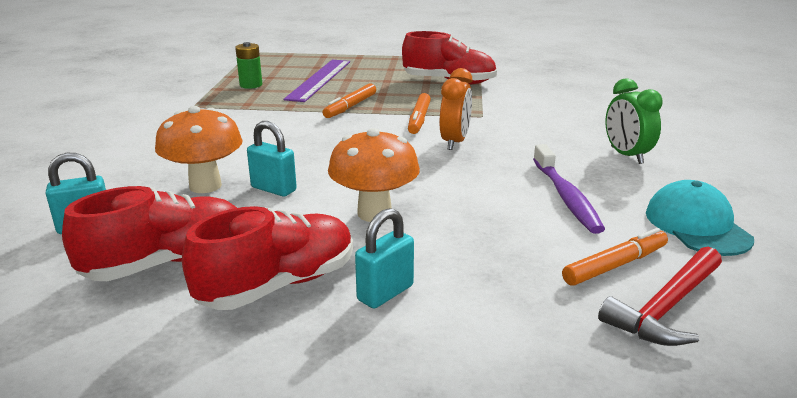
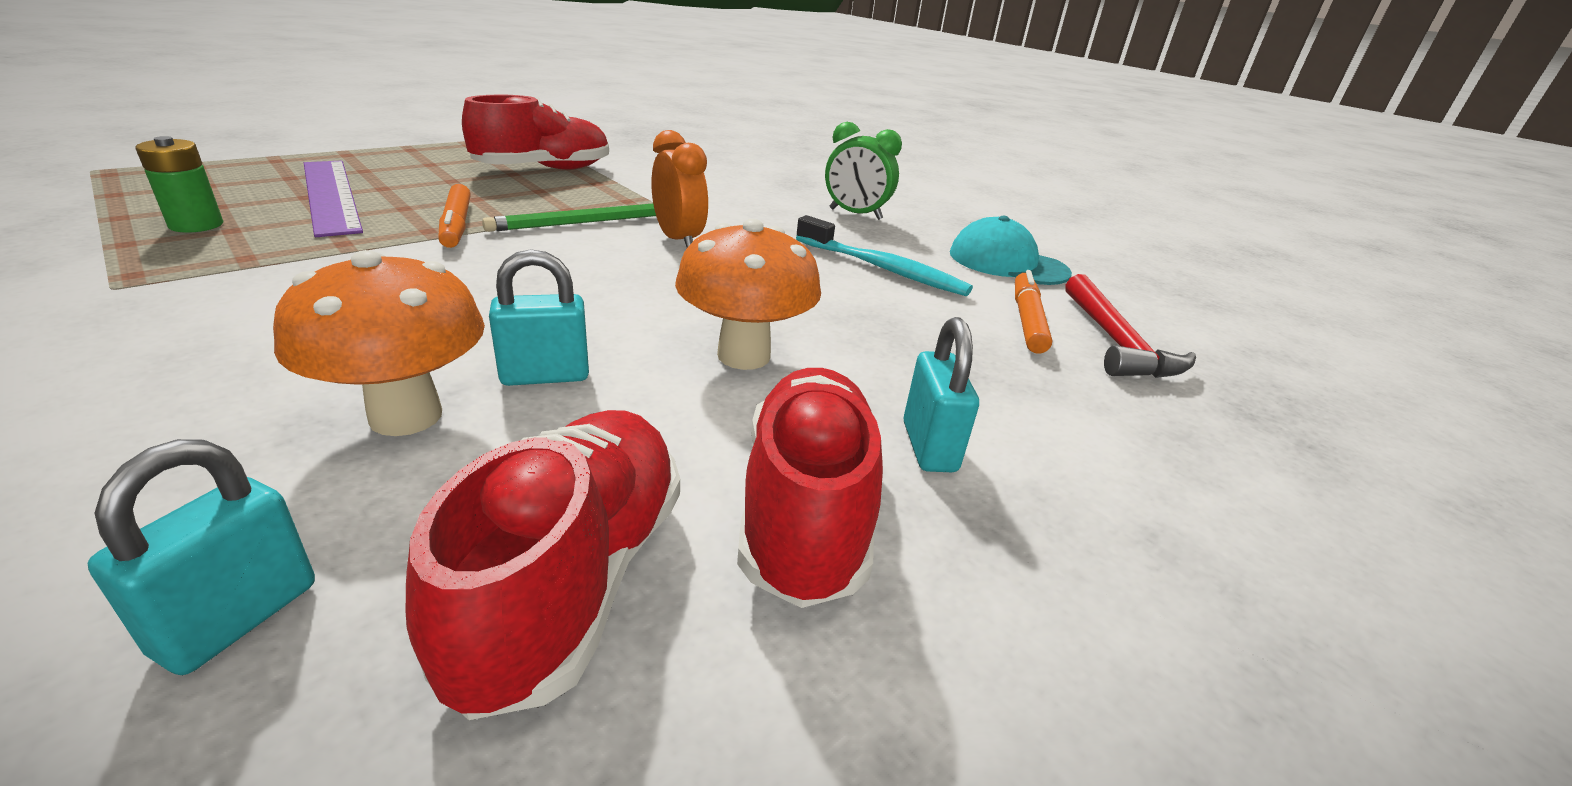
camera: 50 degrees left, 5 degrees up
orange marker [408,93,431,134] -> green pencil [482,204,656,232]
purple toothbrush [533,144,605,234] -> turquoise toothbrush [796,215,973,296]

